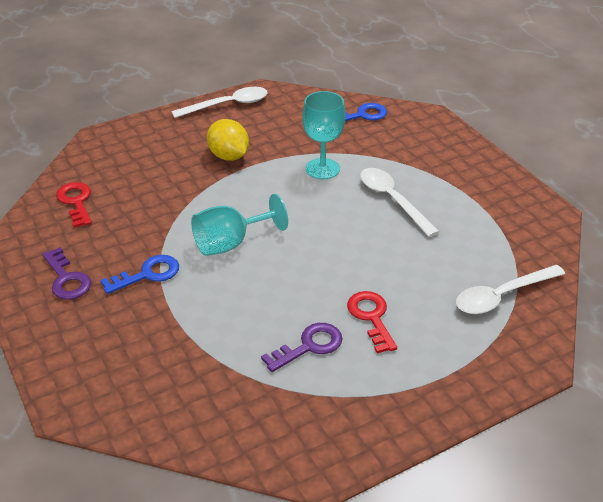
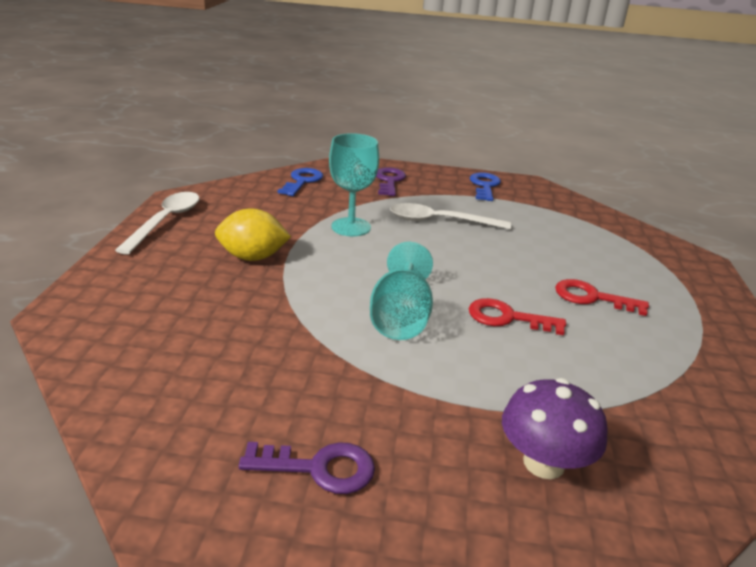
camera: 55 degrees left, 10 degrees down
red key [56,182,92,228] -> red key moved to [469,298,566,335]
blue key [100,255,179,294] -> blue key moved to [470,172,501,201]
purple key [261,323,343,372] -> purple key moved to [376,167,406,196]
white spoon [456,265,565,314] -> none
none -> purple mushroom [502,378,608,479]

